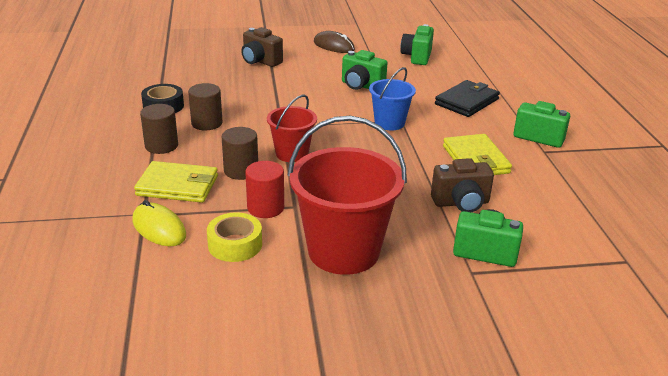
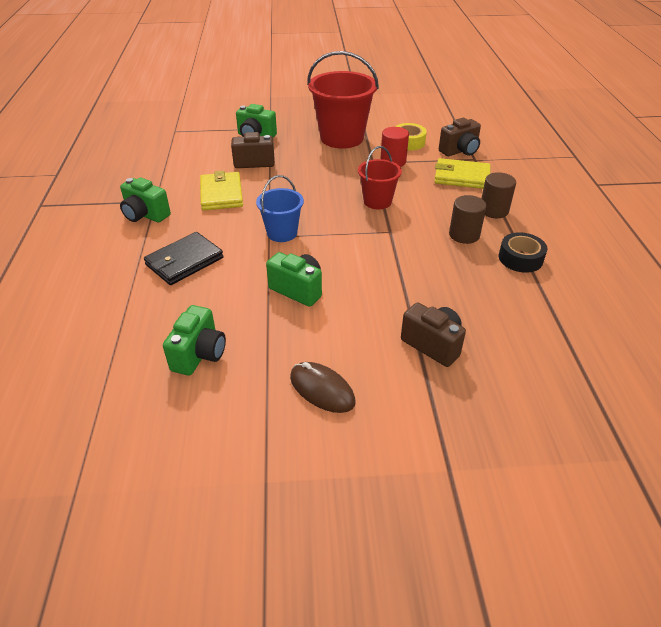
camera: 175 degrees left, 10 degrees up
yellow mouse [132,200,186,246] -> brown camera [439,118,481,156]
brown cylinder [222,127,258,180] -> none

